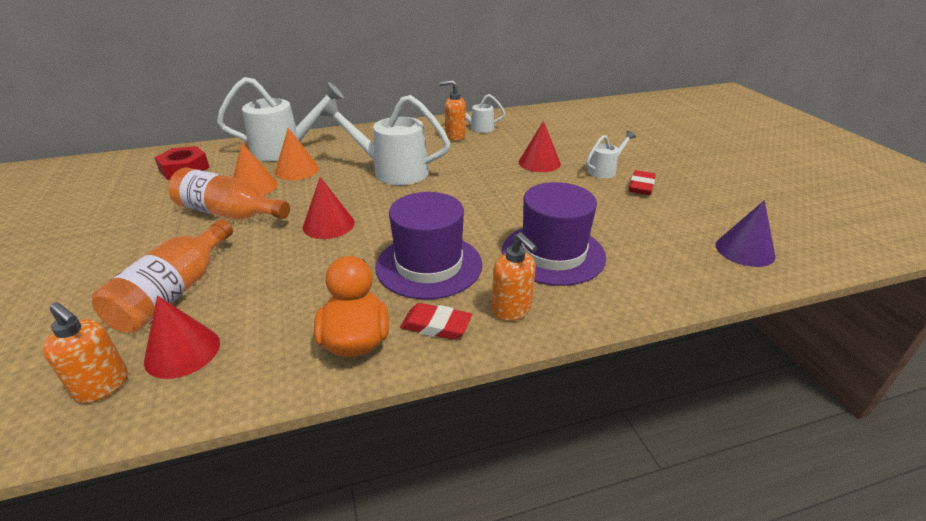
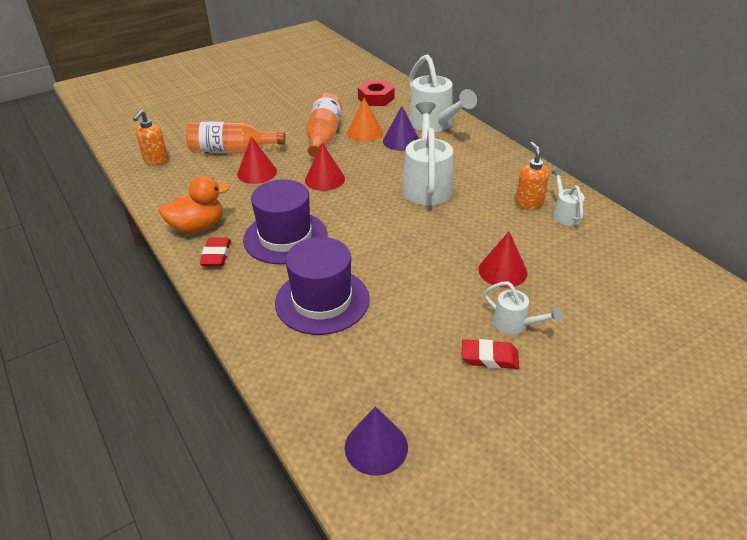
camera: 75 degrees right, 5 degrees up
red cone [144,296,220,379] -> red cone moved to [237,136,277,184]
orange cone [275,128,319,180] -> purple cone [383,106,419,151]
orange soap dispenser [492,232,538,321] -> none

